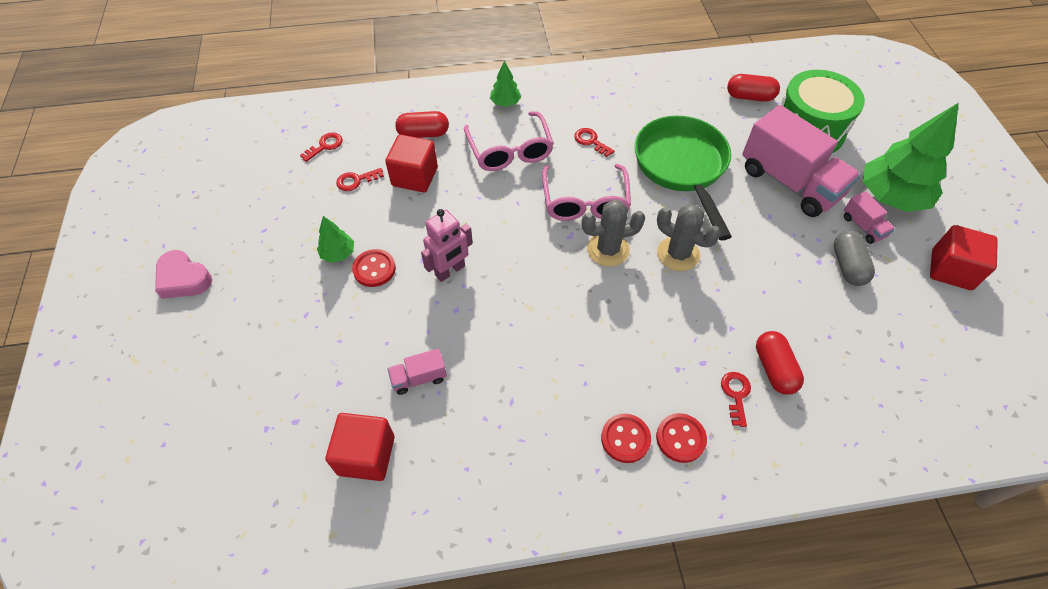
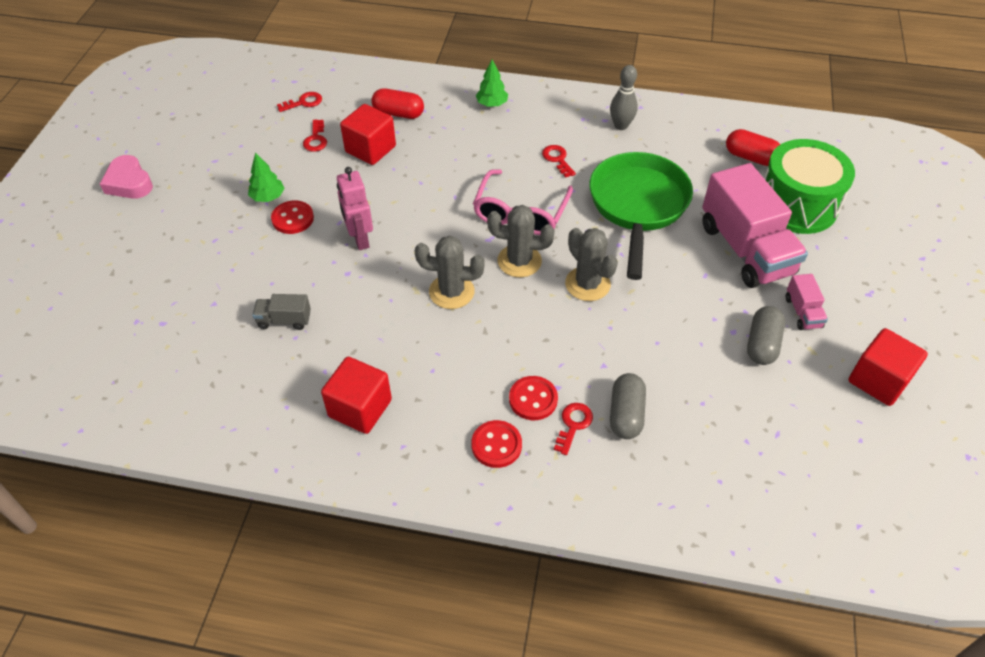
camera: 20 degrees right, 5 degrees down
red cube [326,413,395,481] -> red cube moved to [321,357,392,434]
red key [336,168,384,191] -> red key turned 90 degrees counterclockwise [303,119,327,152]
pink truck [388,348,447,395] -> grey truck [252,294,311,330]
pink robot [421,209,473,282] -> pink robot turned 90 degrees clockwise [337,167,373,250]
pink glasses [464,111,554,171] -> none
red button [601,414,651,463] -> red button moved to [509,376,558,420]
red capsule [756,331,804,395] -> grey capsule [610,373,646,439]
green tree [863,102,959,212] -> none
none -> grey cactus [414,236,485,309]
none -> grey bowling pin [610,65,638,130]

